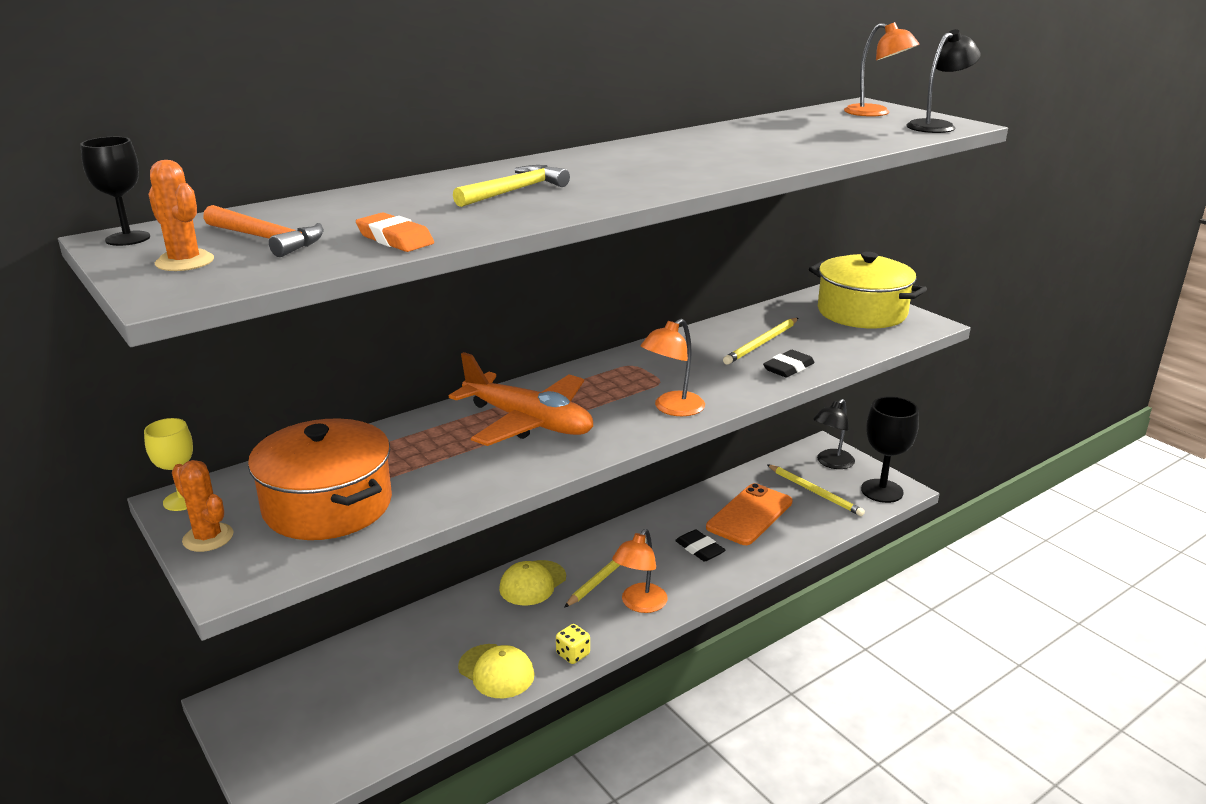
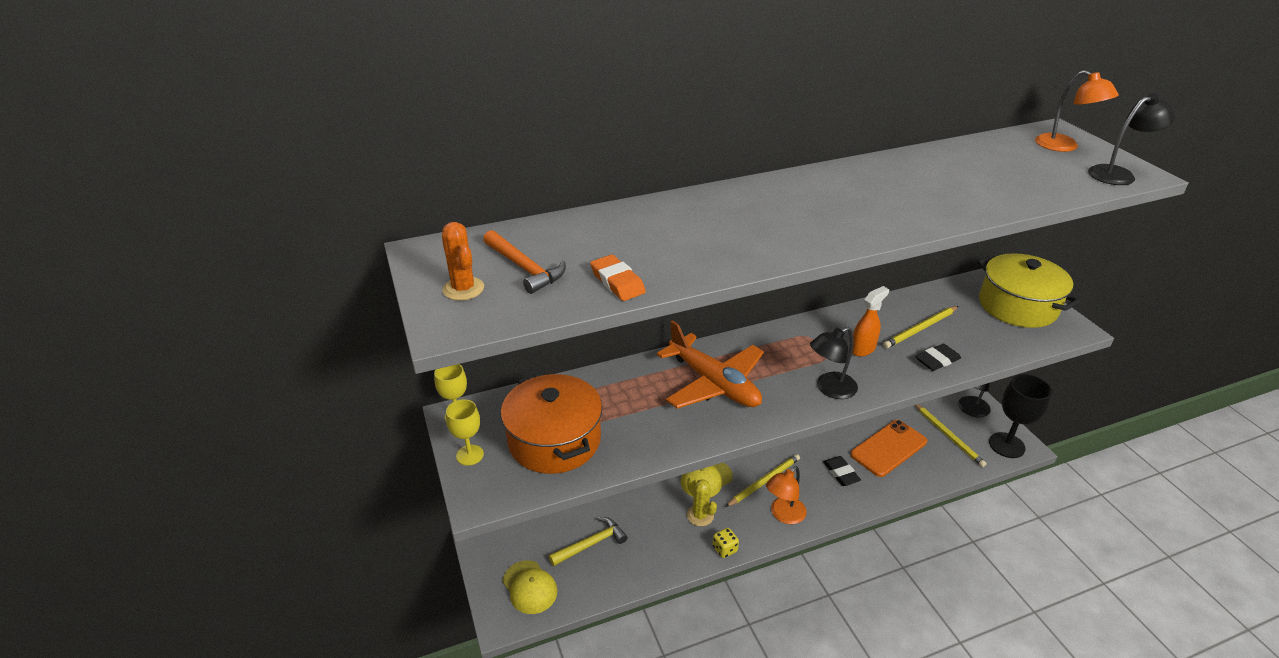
camera: 15 degrees right, 10 degrees up
black goblet [80,137,150,246] -> none
orange cactus [172,460,233,552] -> yellow goblet [446,399,484,466]
yellow hammer [453,165,570,207] -> yellow hammer moved to [549,517,628,566]
yellow cap [458,644,534,698] -> yellow cap moved to [503,560,558,614]
orange lamp [641,319,705,416] -> black lamp [810,327,858,399]
none -> yellow cactus [687,476,717,526]
none -> orange spray bottle [852,286,889,357]

